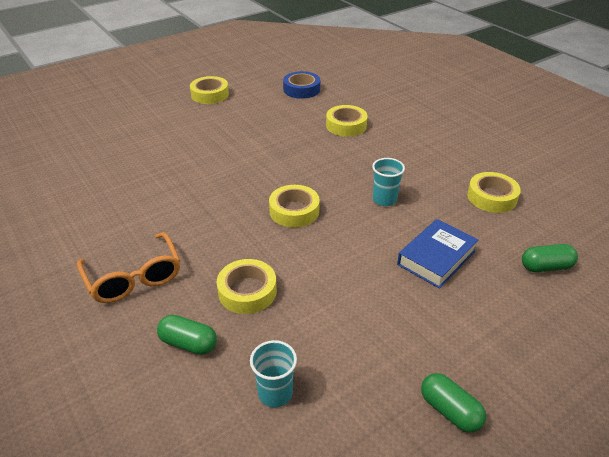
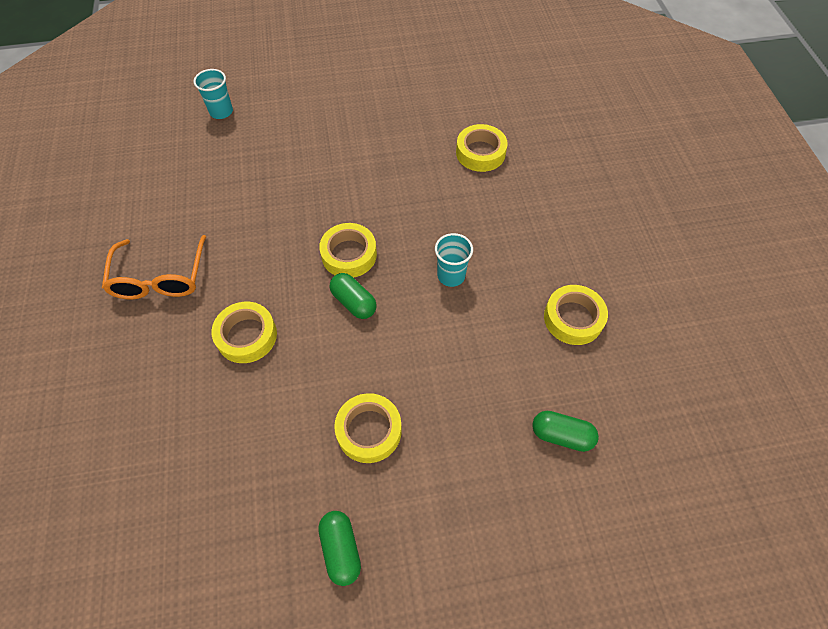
camera: 25 degrees right, 20 degrees up
green capsule [157,315,217,355] -> green capsule moved to [330,273,377,319]
yellow tape [190,76,229,104] -> yellow tape moved to [334,393,402,463]
turquoise cup [250,340,297,408] -> turquoise cup moved to [194,69,233,119]
blue tape [283,71,320,99] -> none
blue book [397,219,478,289] -> none

